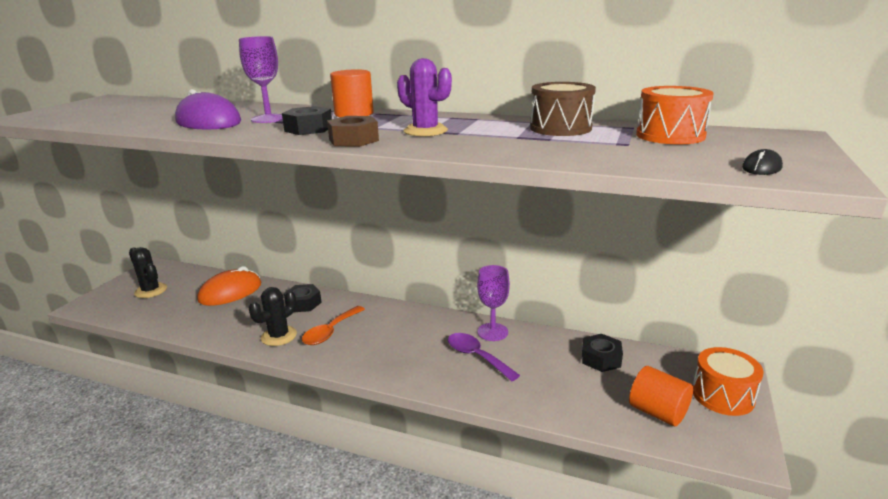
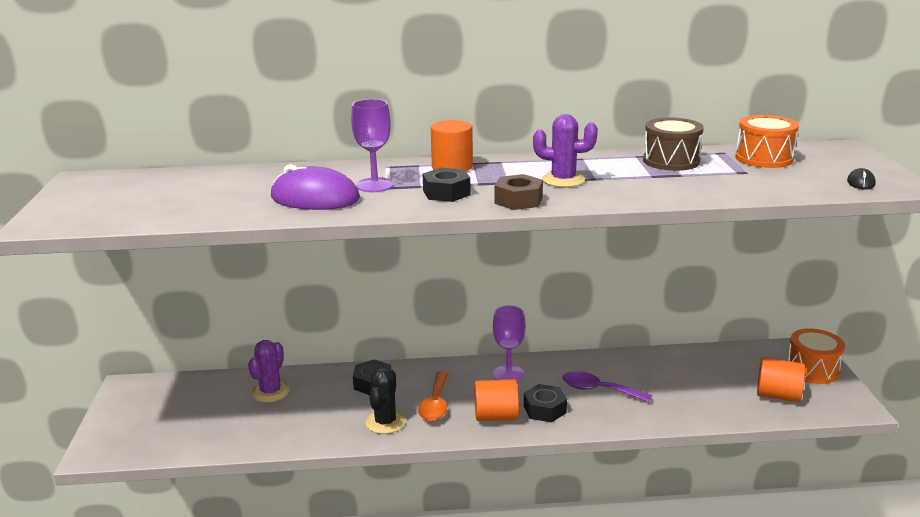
camera: 25 degrees left, 0 degrees up
black cactus [129,247,167,298] -> none
orange mouse [197,266,261,306] -> purple cactus [248,340,290,403]
purple goblet [477,265,510,341] -> purple goblet moved to [493,305,526,382]
black nut [582,334,623,372] -> black nut moved to [524,384,567,422]
none -> orange cylinder [474,379,519,421]

